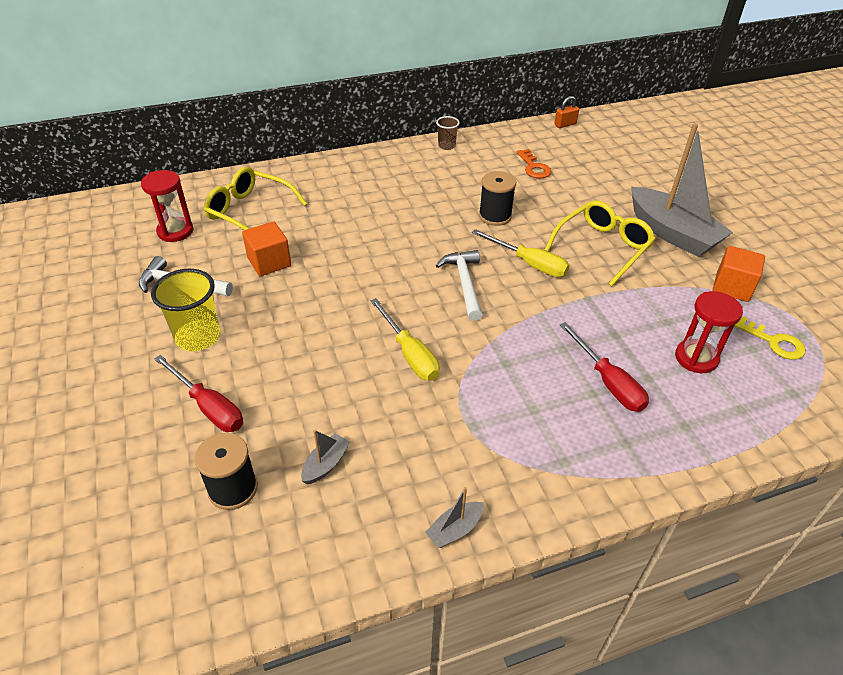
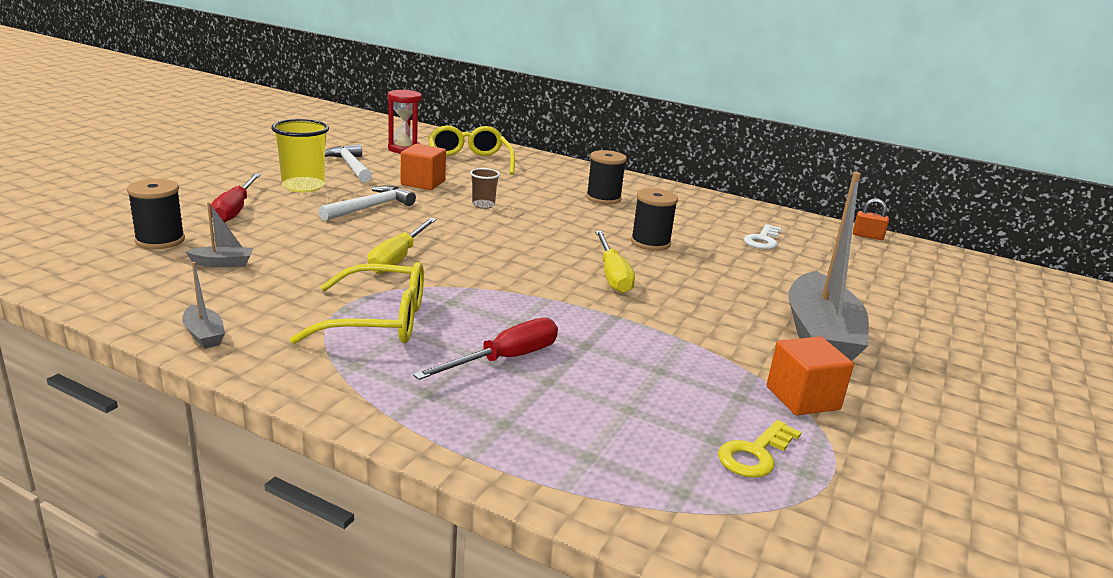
camera: 45 degrees right, 20 degrees down
grey boat [425,487,484,548] -> grey boat turned 135 degrees counterclockwise [182,262,225,349]
brown cup [436,116,460,150] -> brown cup moved to [470,168,500,209]
white hammer [436,250,483,321] -> white hammer moved to [319,185,416,221]
orange key [516,149,552,178] -> white key [744,224,782,249]
yellow glasses [545,200,656,286] -> yellow glasses moved to [290,262,424,344]
red screwdriver [560,322,649,412] -> red screwdriver turned 150 degrees counterclockwise [413,318,558,380]
red hourglass [675,291,743,373] -> none
yellow key [734,316,806,360] -> yellow key turned 45 degrees clockwise [718,420,801,478]
none -> black spool [586,150,627,204]

